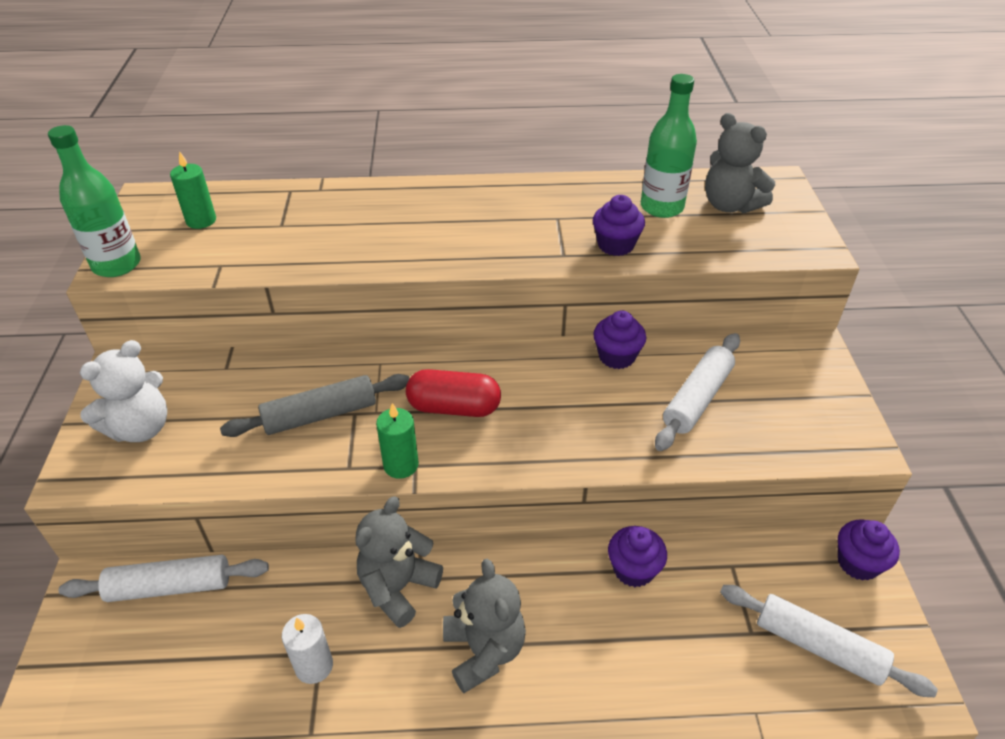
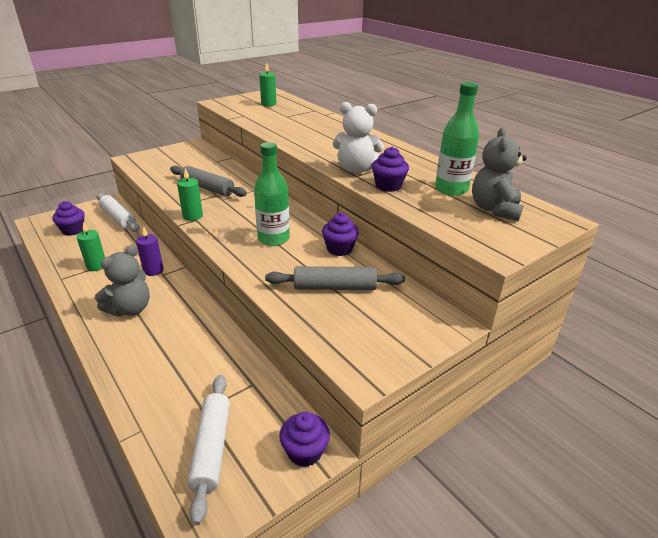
camera: 55 degrees right, 10 degrees down
green bottle [48,125,141,277] -> green bottle moved to [254,142,290,246]
white teddy bear [80,340,167,442] -> white teddy bear moved to [333,102,384,174]
white candle [282,614,333,684] -> green candle [77,222,105,271]
grey teddy bear [355,496,443,628] -> purple candle [136,226,163,276]
red capsule [406,369,501,417] -> none
purple cupcake [608,526,667,587] -> purple cupcake moved to [52,201,85,236]
white rolling pin [655,333,740,451] -> grey rolling pin [265,266,405,290]

